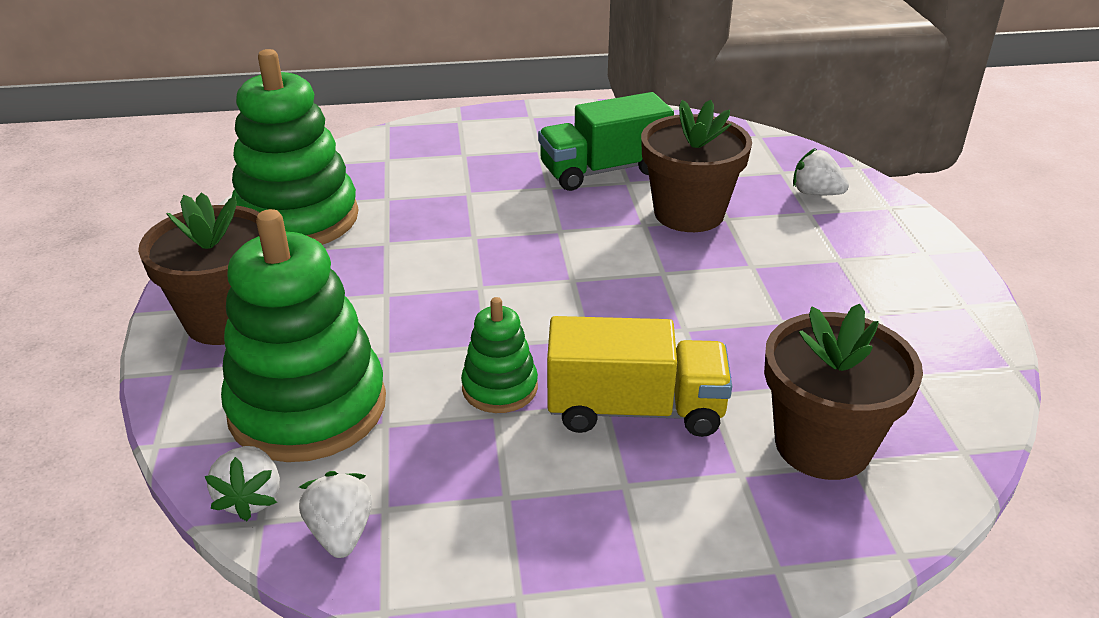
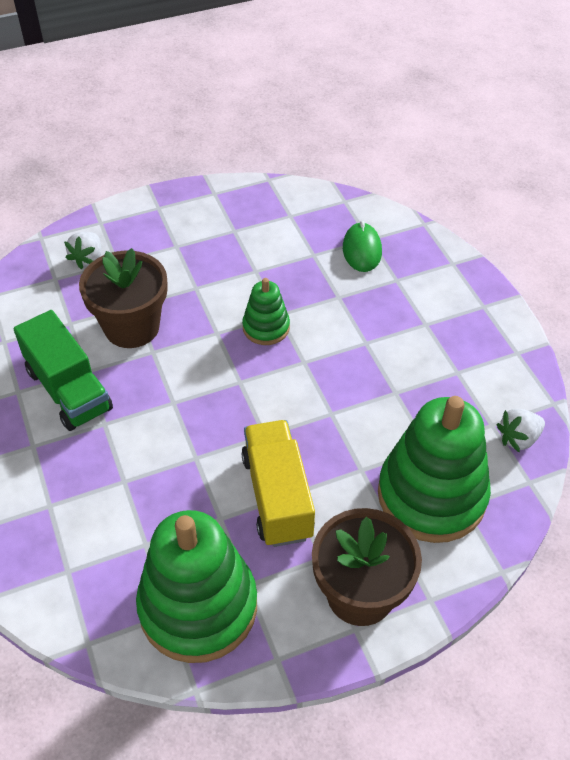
camera: 105 degrees left, 15 degrees up
white strawberry [204,446,280,521] -> none
green stacking toy [461,297,538,413] -> green stacking toy moved to [242,278,290,345]
yellow truck [547,316,732,437] -> yellow truck moved to [241,420,315,547]
brown flower pot [764,303,923,480] -> green mouse [343,221,382,272]

